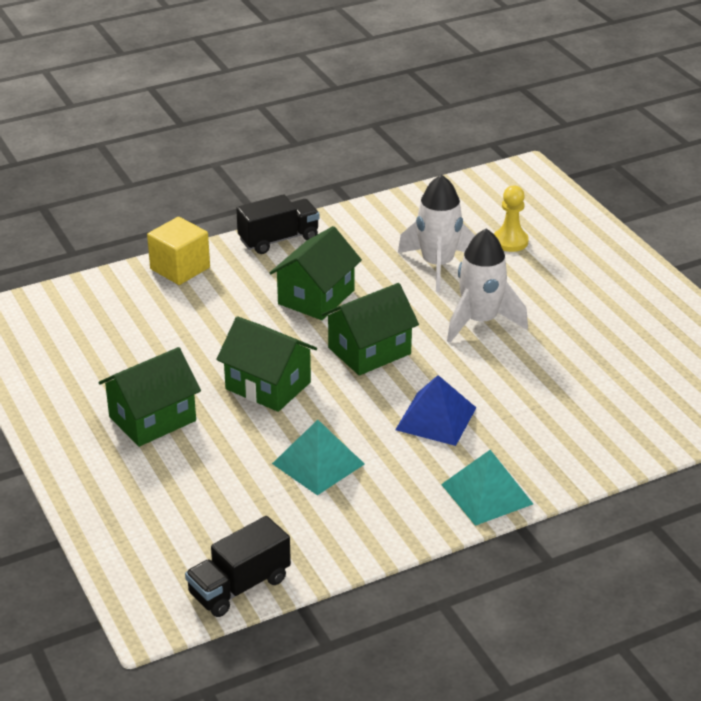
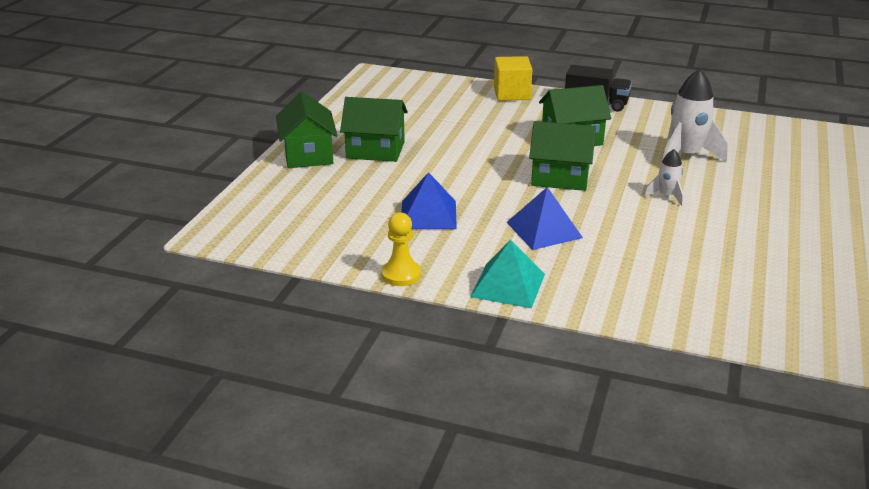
camera: 45 degrees right, 5 degrees down
black truck [185,516,291,617] -> none
green house [216,316,317,412] -> green house moved to [276,91,338,168]
turquoise pyramid [272,420,364,495] -> blue pyramid [401,172,457,229]
white rocket [447,228,528,343] -> white rocket [644,149,684,206], size x0.53
yellow pawn [494,186,529,252] -> yellow pawn moved to [382,212,421,286]

